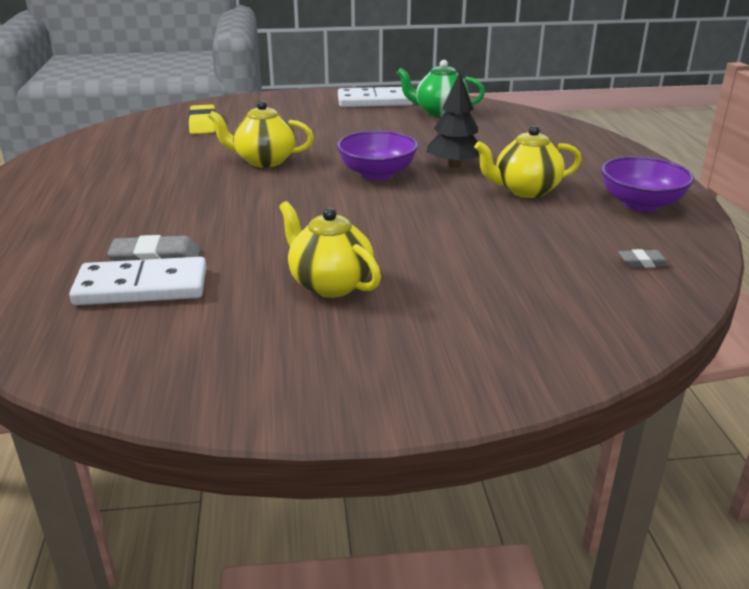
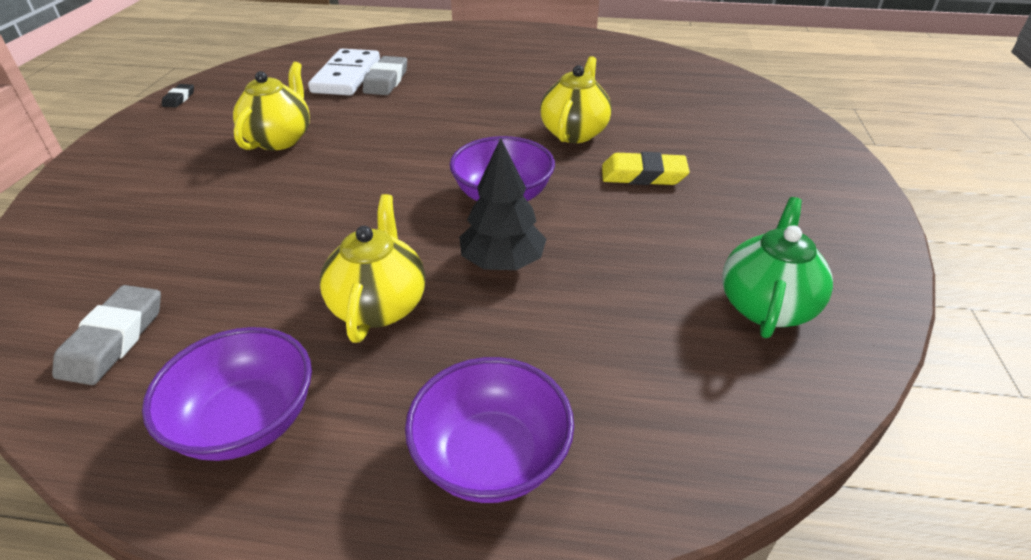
camera: 105 degrees right, 10 degrees up
yellow eraser [188,104,215,134] -> yellow eraser moved to [602,152,690,185]
yellow teapot [279,201,381,298] -> yellow teapot turned 45 degrees counterclockwise [233,62,310,150]
white domino [338,87,413,107] -> none
grey eraser [618,249,670,268] -> grey eraser [52,285,161,385], size x1.79
none -> black eraser [162,84,194,108]
none -> purple bowl [405,357,574,503]

